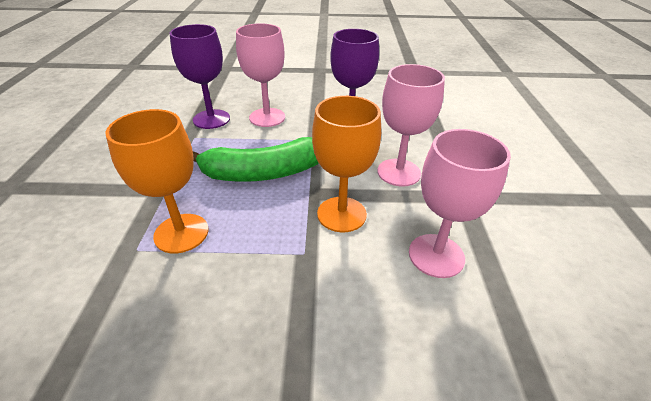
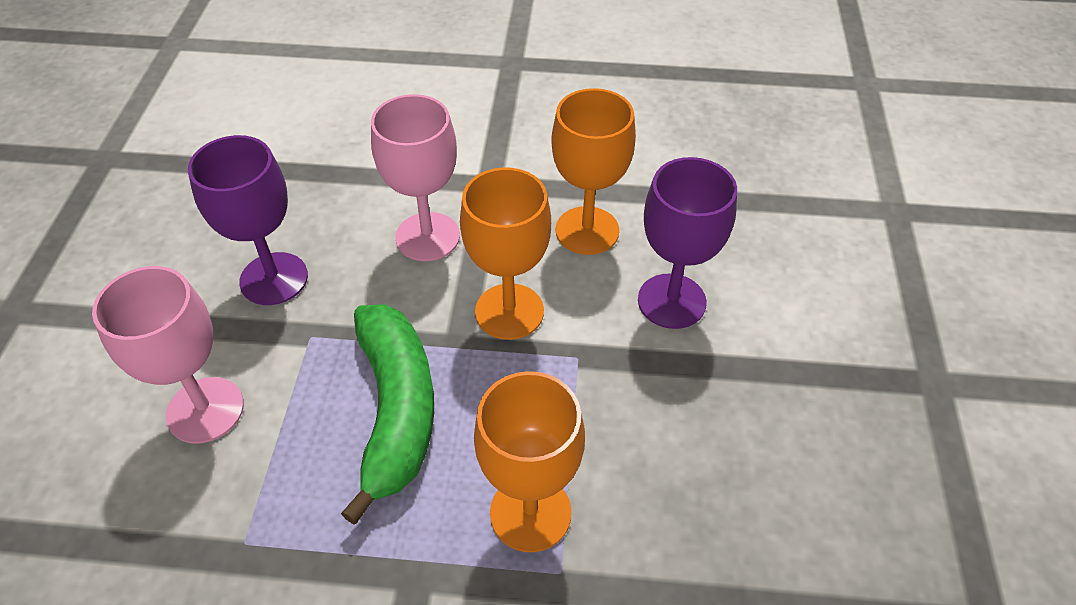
camera: 85 degrees left, 10 degrees up
purple goblet [170,24,230,129] -> purple goblet moved to [638,157,737,329]
pink goblet [409,129,511,278] -> orange goblet [551,88,636,255]

